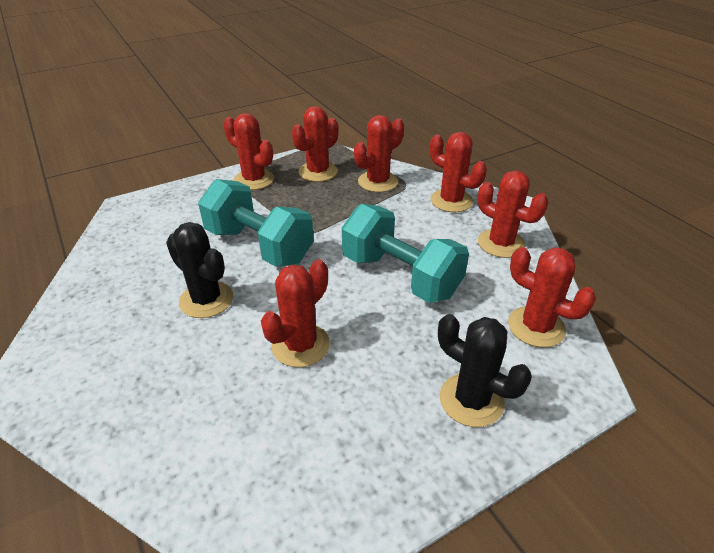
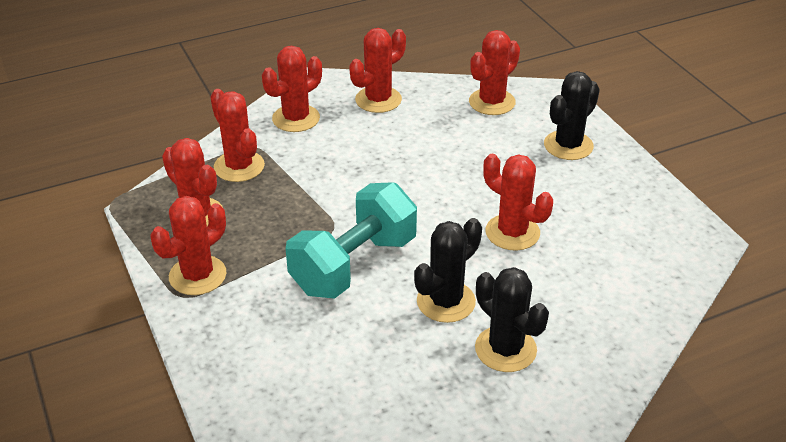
camera: 85 degrees left, 0 degrees up
turquoise dumbbell [342,204,469,303] -> none
none -> black cactus [475,267,549,372]

